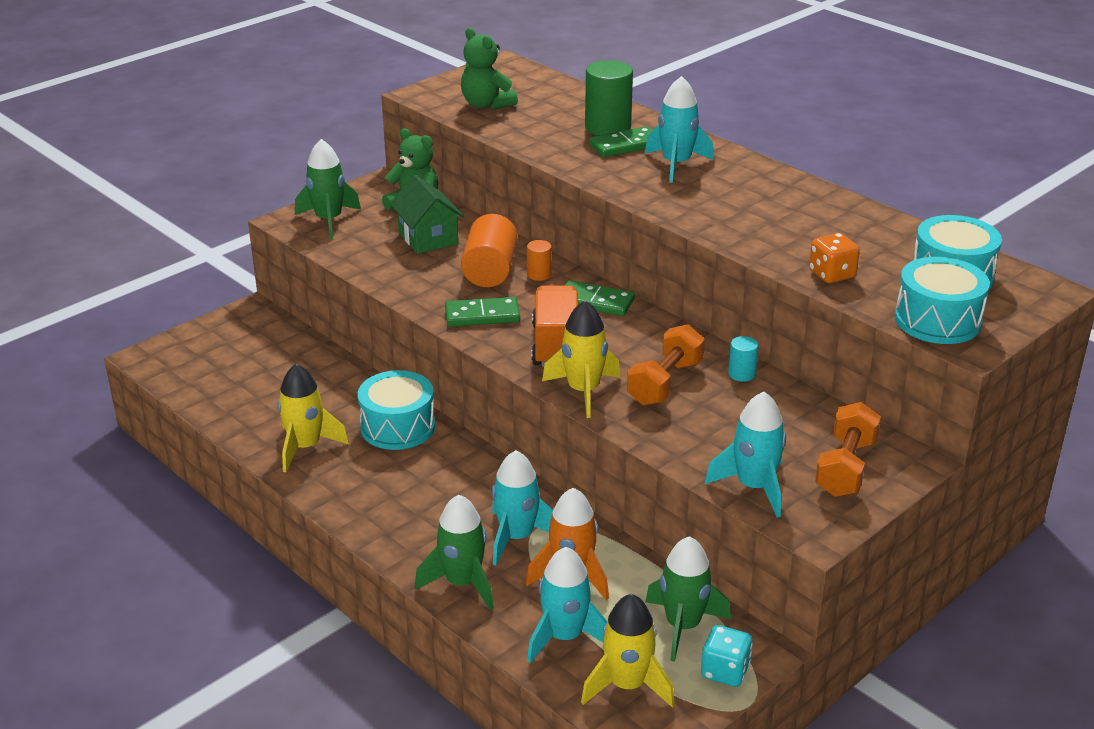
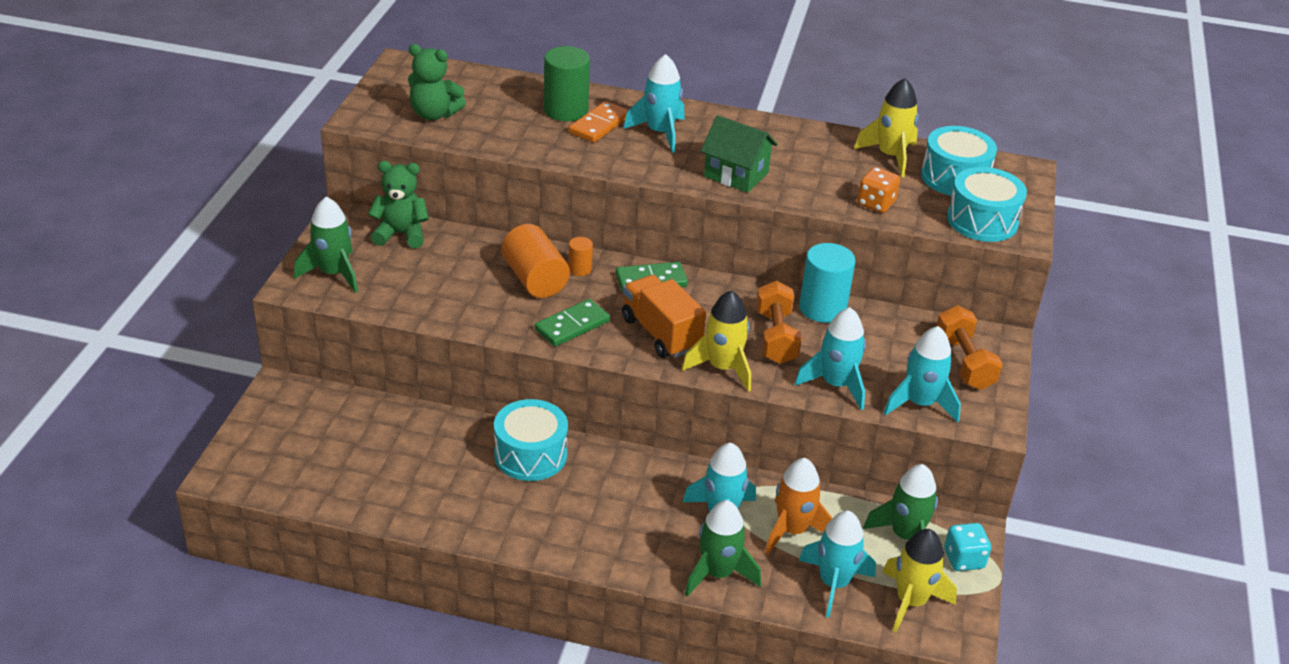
camera: 35 degrees left, 5 degrees up
yellow rocket [278,364,349,472] -> yellow rocket moved to [854,78,919,177]
green house [390,175,464,254] -> green house moved to [701,115,778,193]
green domino [589,126,653,157] -> orange domino [569,101,628,143]
turquoise cylinder [728,336,759,382] -> turquoise cylinder [799,243,856,323], size x1.98
none -> turquoise rocket [795,307,866,410]

